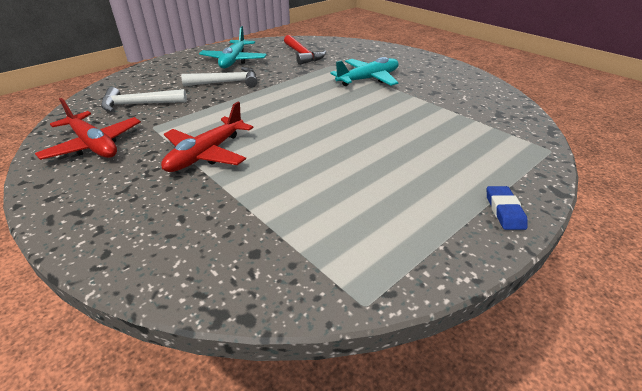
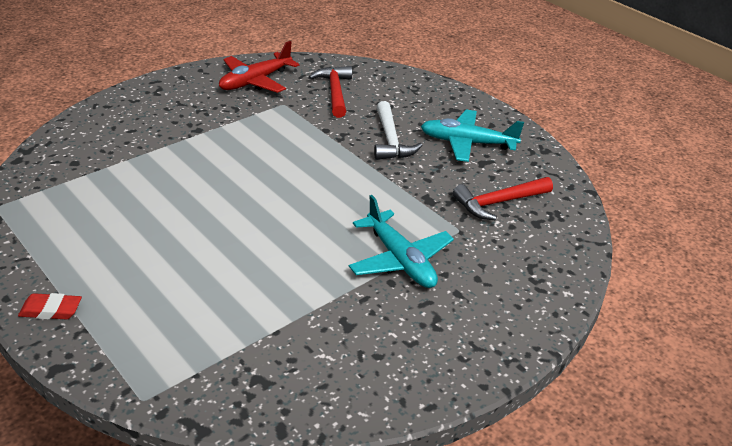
camera: 90 degrees right, 0 degrees up
white hammer [101,87,187,112] -> red hammer [309,66,352,118]
red plane [161,102,253,172] -> none
blue eraser [487,186,528,230] -> red eraser [18,293,82,320]

